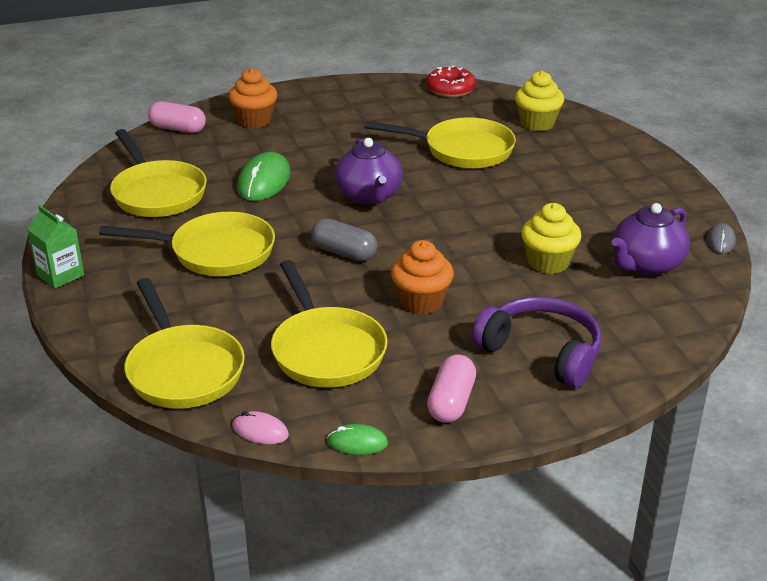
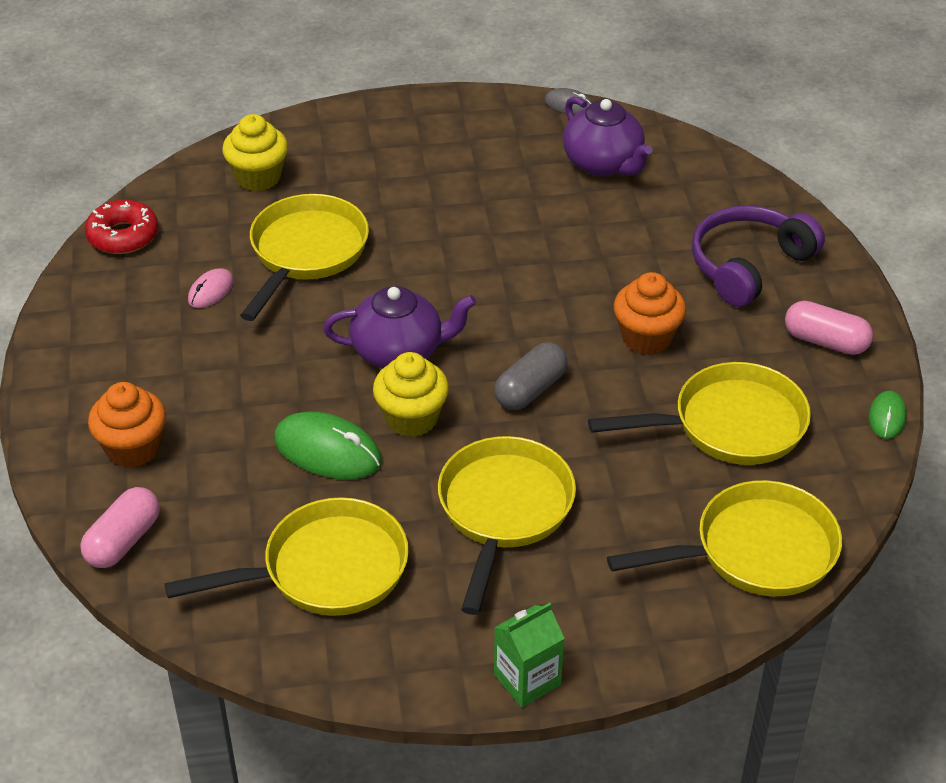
camera: 80 degrees left, 10 degrees up
pink mouse [232,411,289,444] -> pink mouse moved to [188,268,234,308]
yellow cupcake [521,203,581,274] -> yellow cupcake moved to [373,352,449,437]

